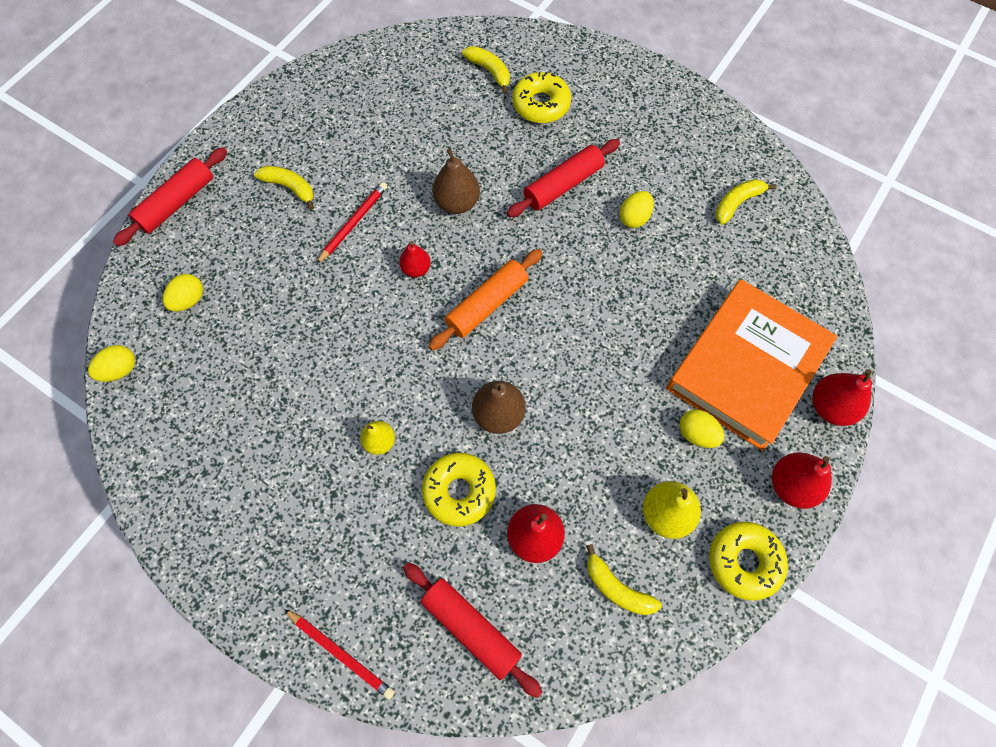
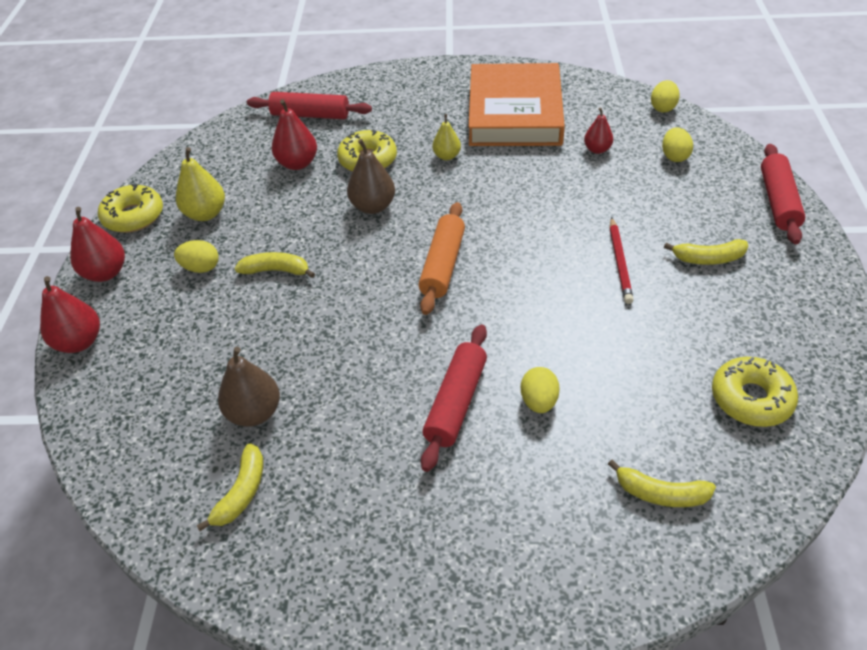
camera: 150 degrees right, 20 degrees down
red pencil [284,609,395,700] -> none
red pear [399,242,431,277] -> red pear moved to [584,108,613,154]
brown pear [432,148,480,214] -> brown pear moved to [218,347,280,427]
yellow donut [512,72,571,123] -> yellow donut moved to [712,357,798,427]
yellow banana [586,544,662,615] -> yellow banana moved to [234,252,315,278]
yellow egg [620,191,654,228] -> yellow egg moved to [521,367,560,413]
orange book [666,279,837,451] -> orange book moved to [469,63,565,146]

